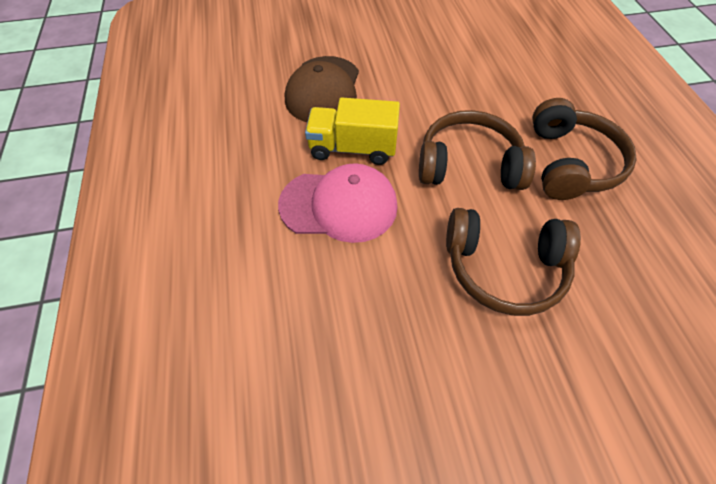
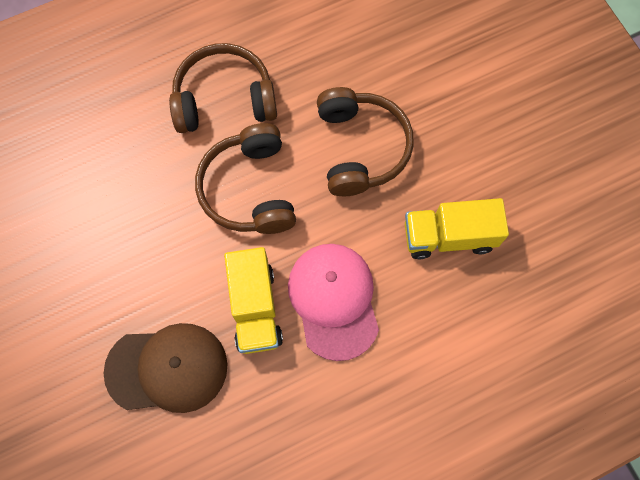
camera: 105 degrees left, 15 degrees up
none -> yellow truck [405,198,509,259]

